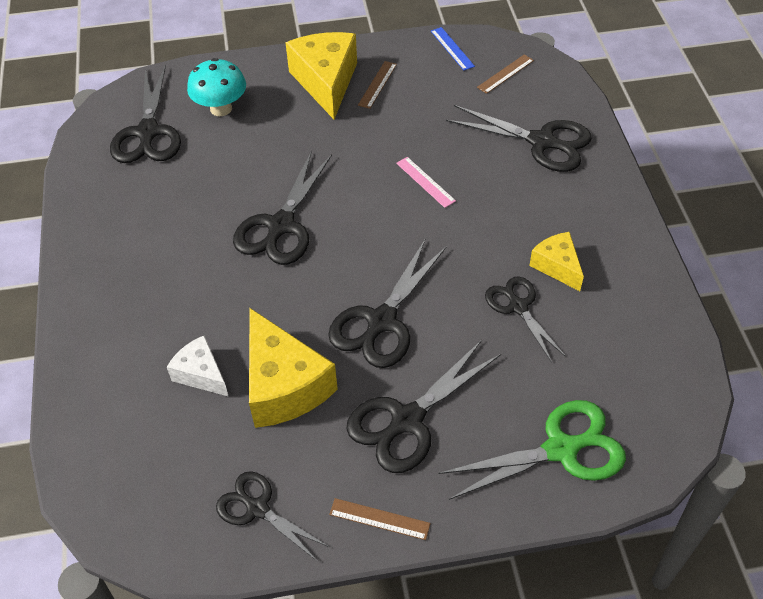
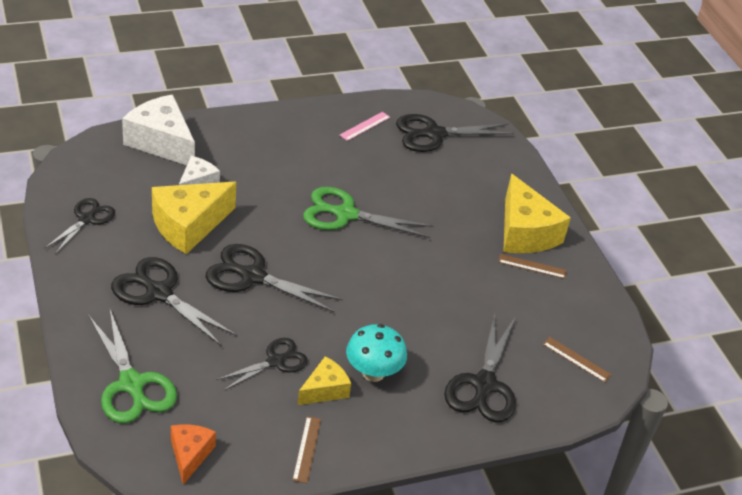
camera: 75 degrees right, 10 degrees down
turquoise mushroom [187,58,246,116] -> turquoise mushroom moved to [346,324,407,382]
black scissors [233,150,332,265] -> green scissors [303,187,433,238]
yellow cheese [285,32,357,119] -> yellow cheese turned 90 degrees clockwise [503,174,571,253]
brown ruler [329,498,431,540] -> brown ruler moved to [292,416,321,483]
pink ruler [396,157,456,208] -> pink ruler moved to [340,112,390,141]
blue ruler [431,27,475,70] -> none
none -> white cheese [122,94,195,165]
none -> orange cheese [171,424,216,485]

